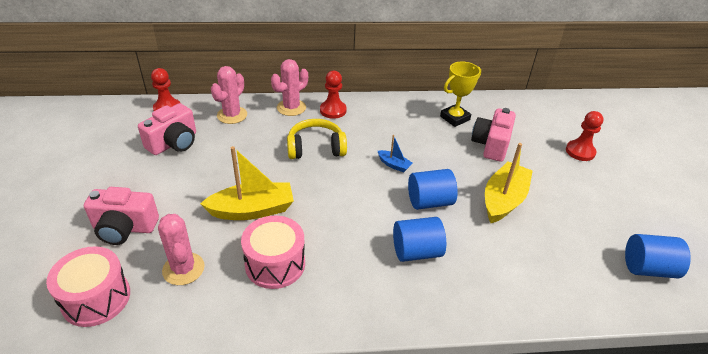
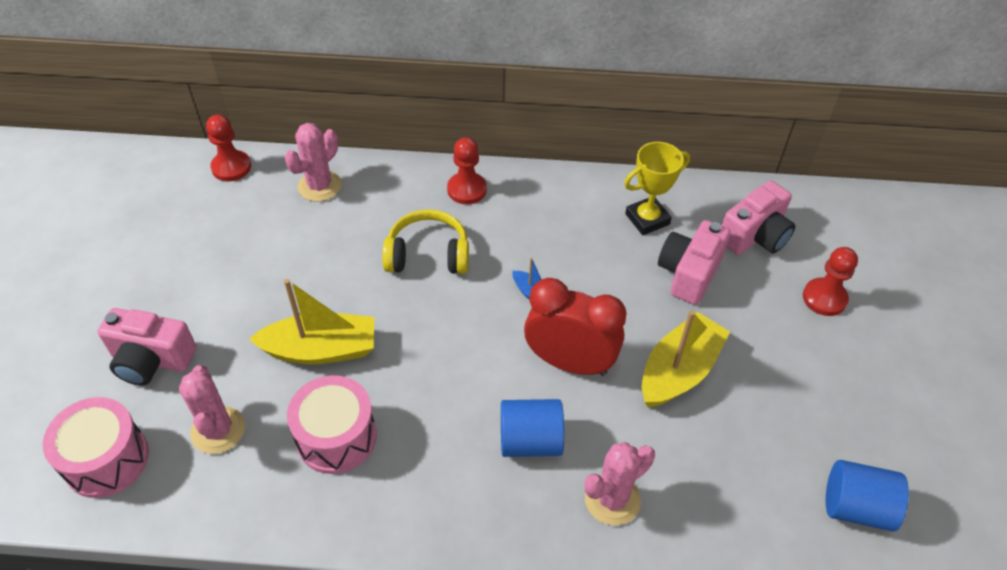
camera: 10 degrees right, 10 degrees up
pink camera [138,103,196,155] -> pink camera moved to [722,181,796,255]
pink cactus [271,59,308,116] -> pink cactus moved to [585,442,655,525]
blue cylinder [408,169,458,210] -> red clock [524,278,627,376]

